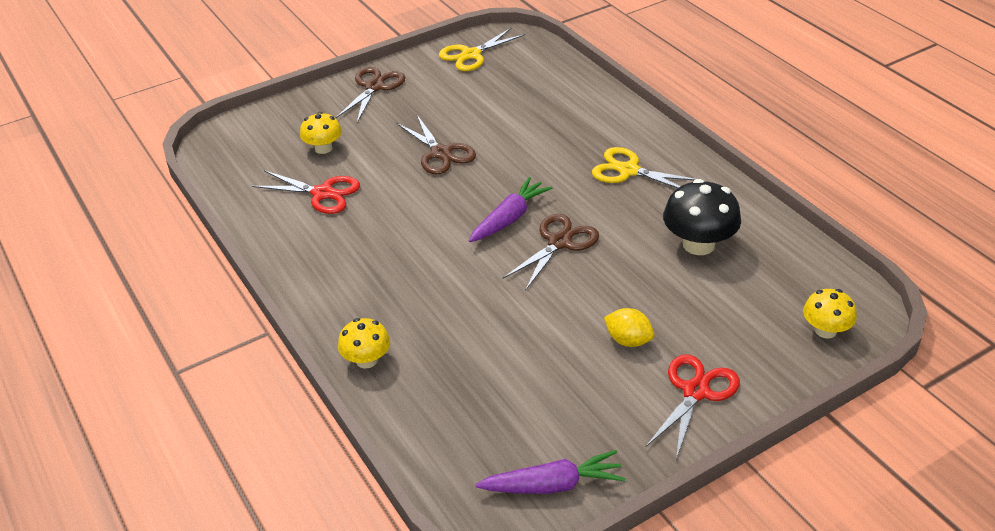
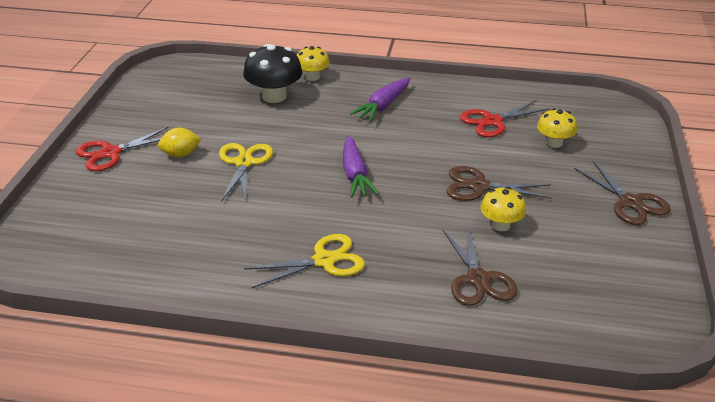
camera: 130 degrees right, 5 degrees down
yellow scissors [439,27,525,71] -> yellow scissors moved to [219,143,273,203]
purple carrot [475,450,626,494] -> purple carrot moved to [350,78,410,122]
brown scissors [503,214,599,291] -> brown scissors moved to [443,227,517,306]
red scissors [646,355,740,459] -> red scissors turned 75 degrees clockwise [76,127,168,171]
black mushroom [663,179,741,255] -> black mushroom moved to [243,44,302,103]
yellow mushroom [803,289,857,339] -> yellow mushroom moved to [480,187,526,231]

